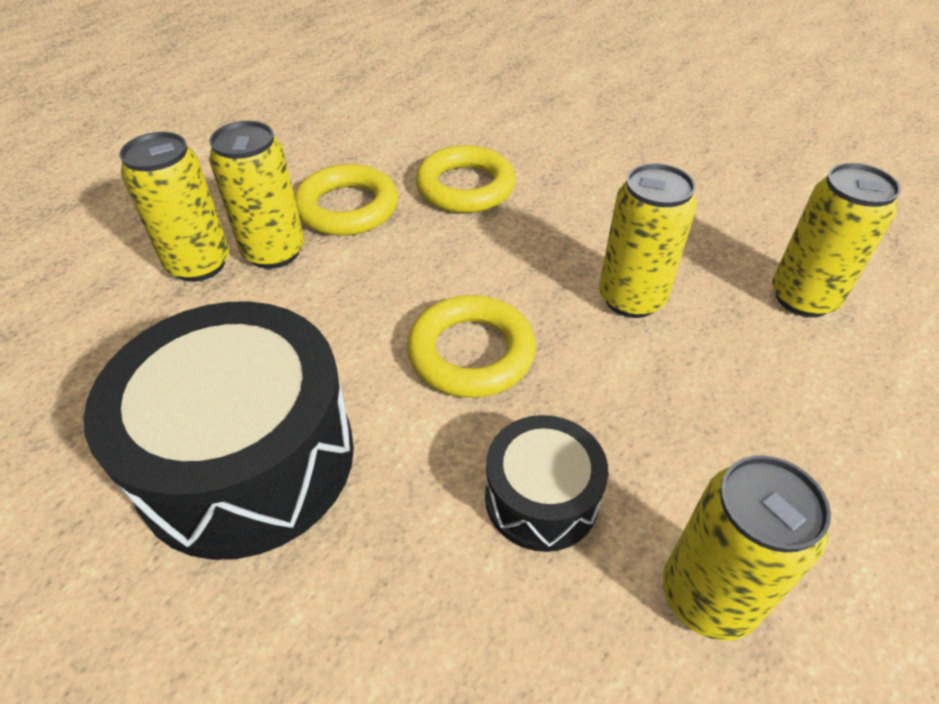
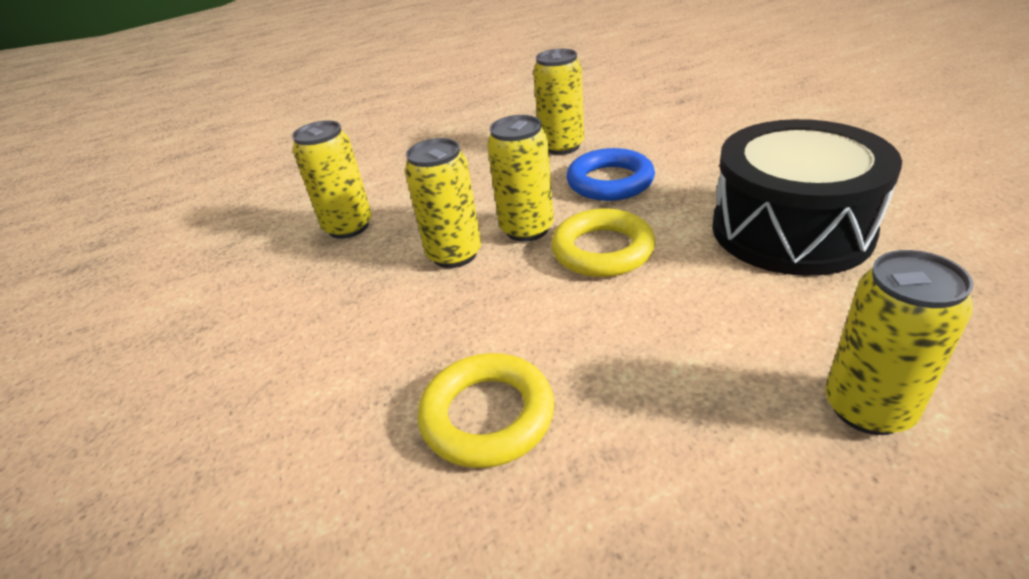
camera: 145 degrees left, 10 degrees down
yellow can [209,121,304,269] -> yellow can moved to [487,115,554,242]
yellow ring [294,164,398,236] -> none
black drum [485,415,608,552] -> blue ring [566,148,655,201]

